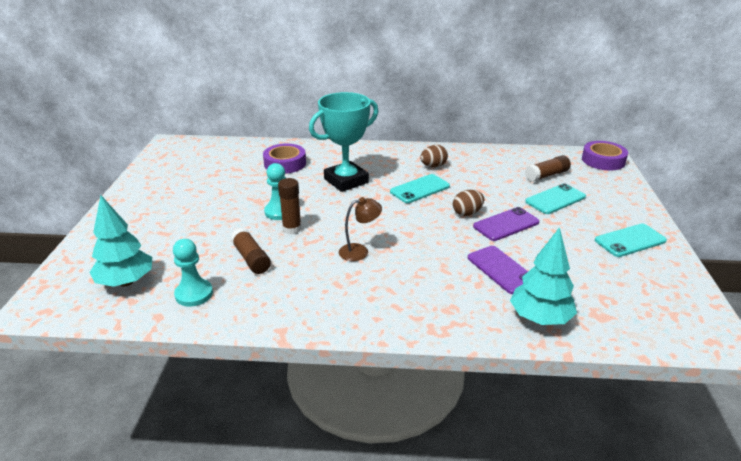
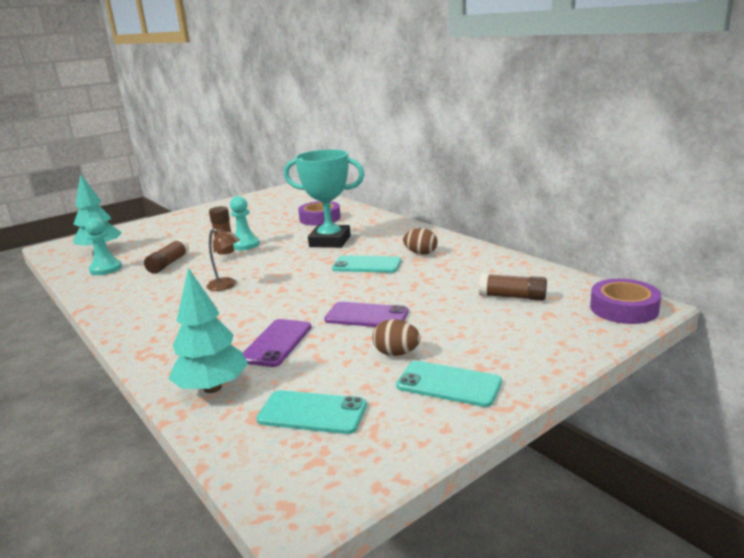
camera: 50 degrees right, 10 degrees down
brown egg [453,190,484,216] -> brown egg moved to [372,319,420,356]
turquoise phone [525,183,586,214] -> turquoise phone moved to [256,390,367,434]

